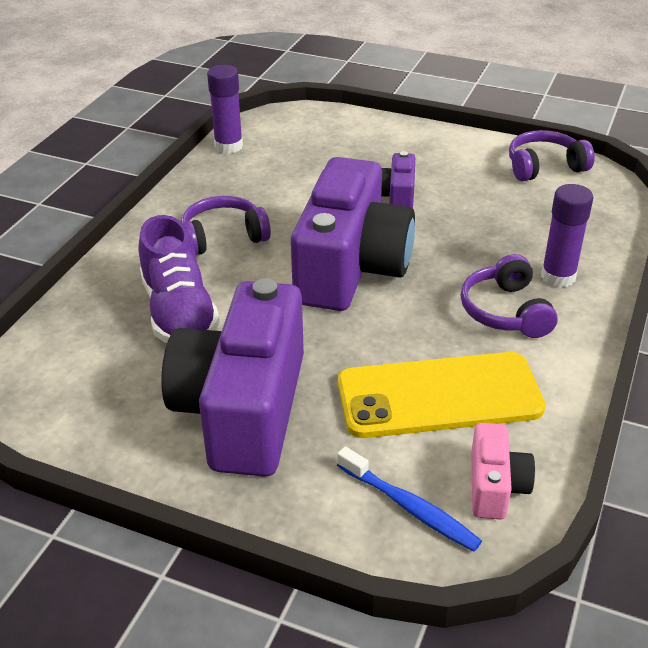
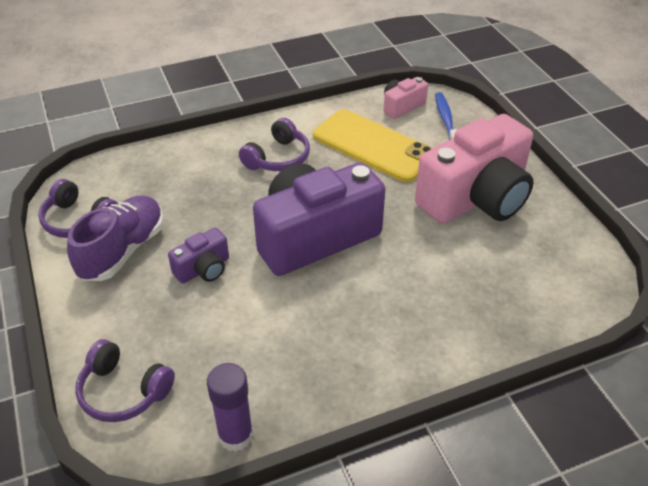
camera: 135 degrees left, 5 degrees up
purple shoe [139,215,220,343] -> purple shoe moved to [67,195,164,281]
purple camera [161,278,304,477] -> pink camera [415,114,534,224]
purple headphones [181,196,271,255] -> purple headphones moved to [75,339,175,422]
purple glue stick [541,184,594,288] -> none

